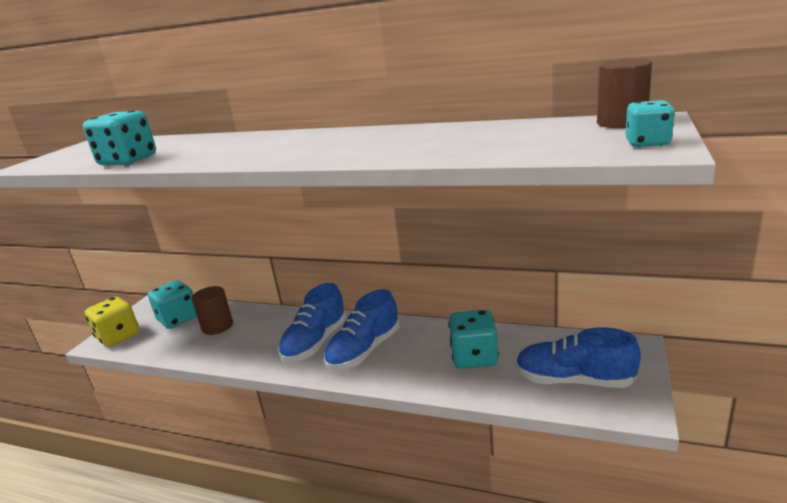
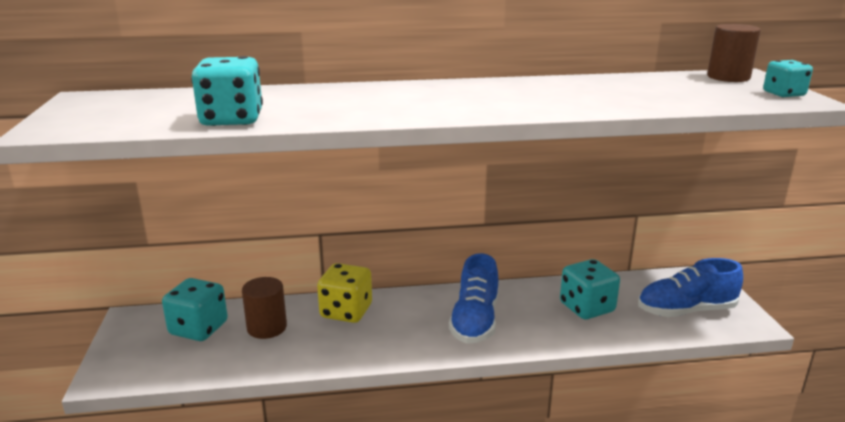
camera: 30 degrees left, 0 degrees up
yellow dice [85,296,139,347] -> yellow dice moved to [317,263,372,323]
blue shoe [278,283,347,362] -> none

